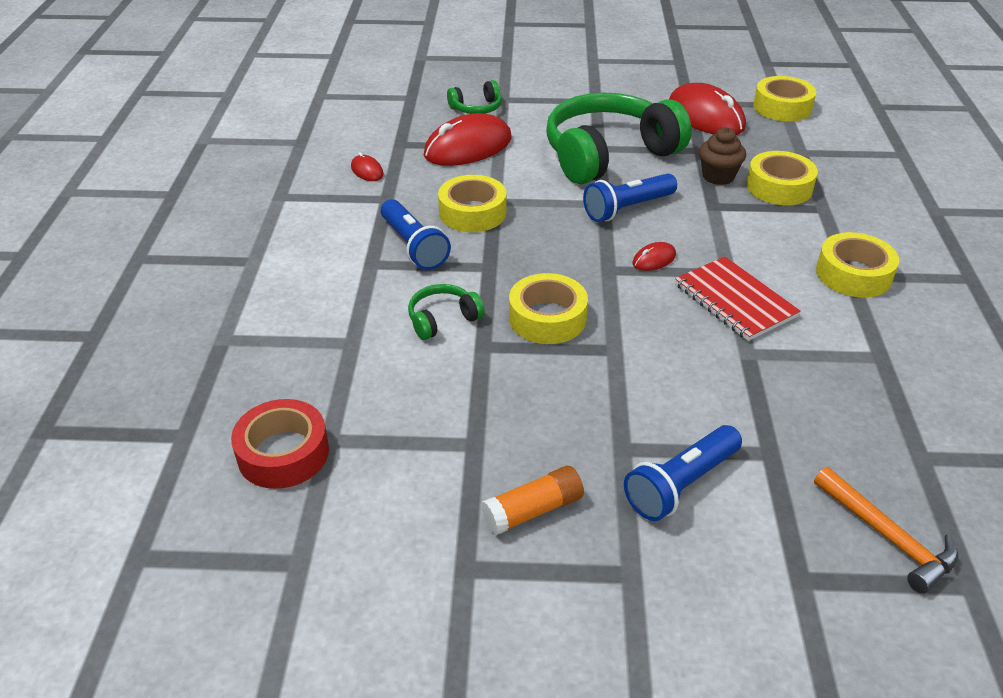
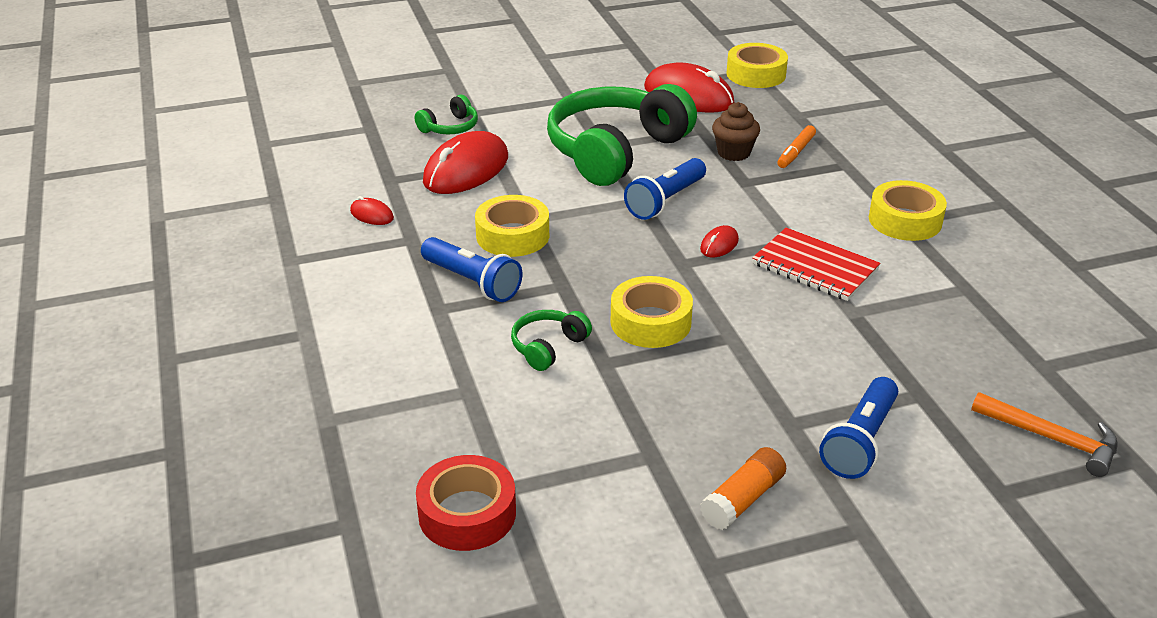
camera: 20 degrees left, 5 degrees down
yellow tape [746,151,818,205] -> orange marker [777,125,816,168]

